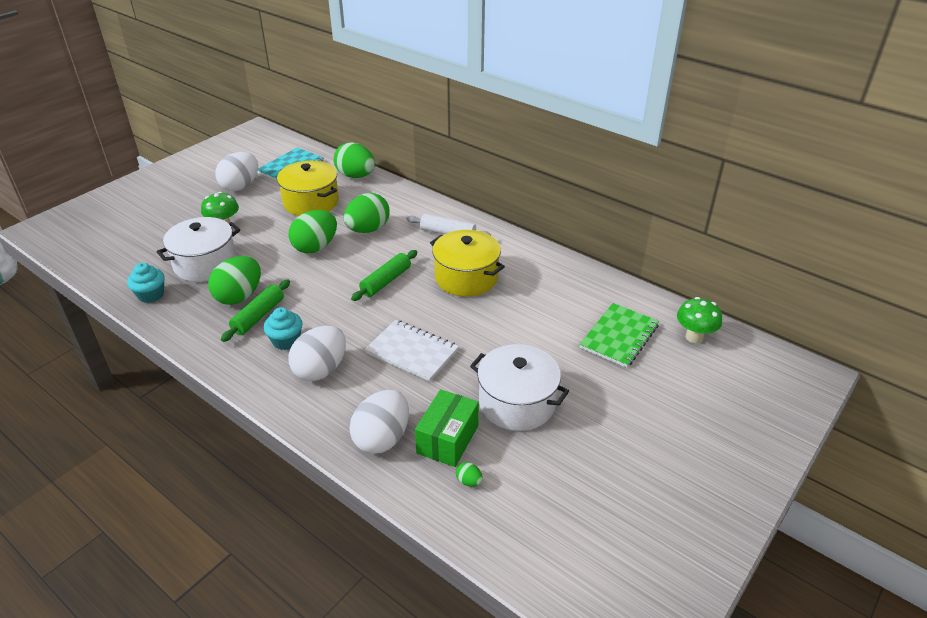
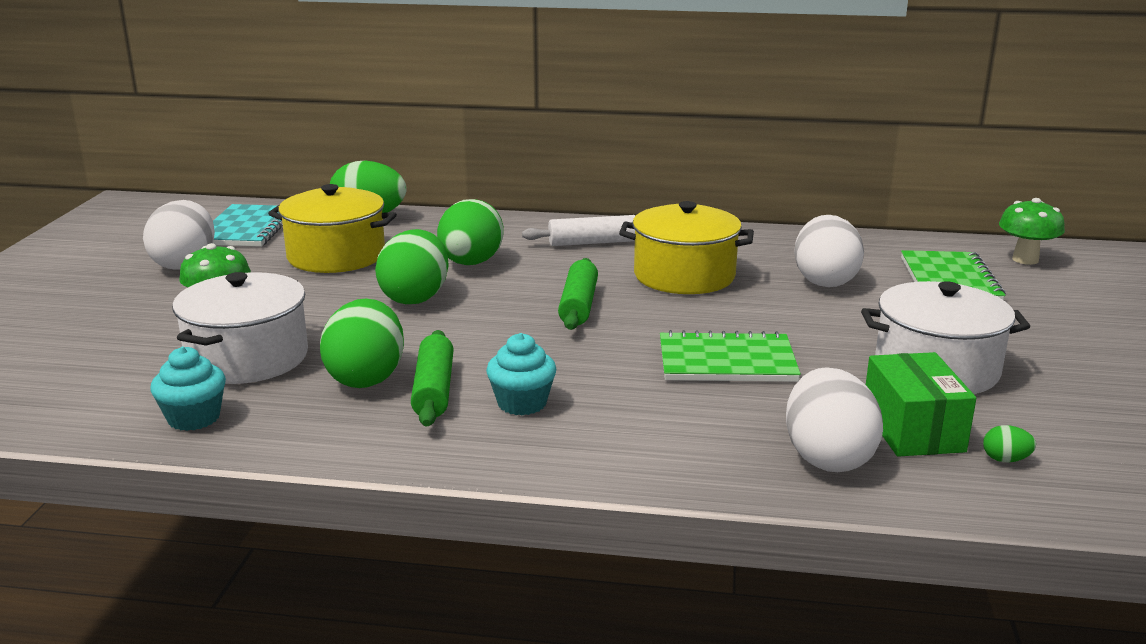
camera: 30 degrees left, 15 degrees down
white egg [289,326,346,381] -> white egg moved to [794,215,864,287]
white notebook [365,320,459,381] -> green notebook [660,330,801,382]

